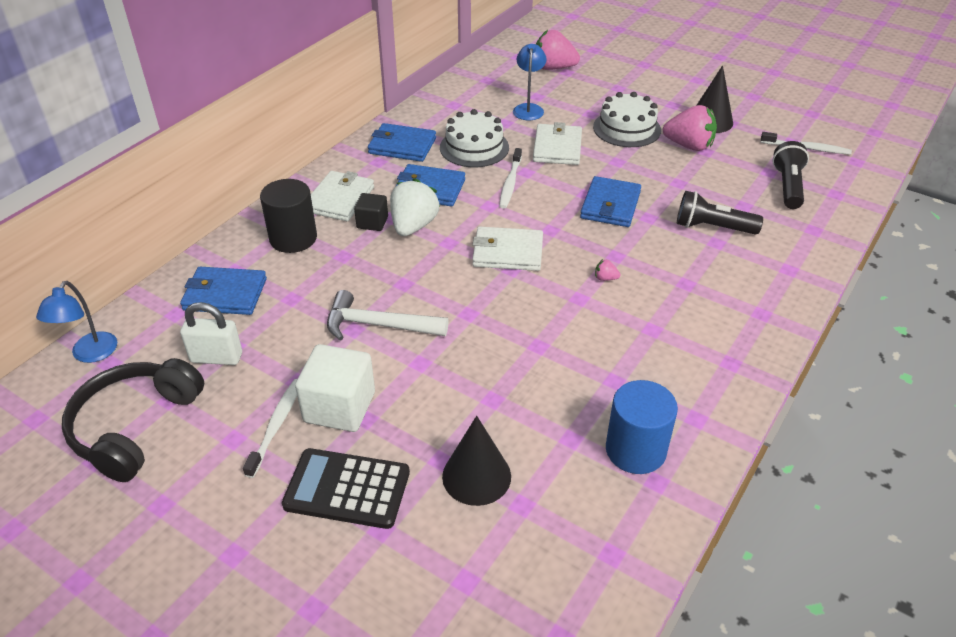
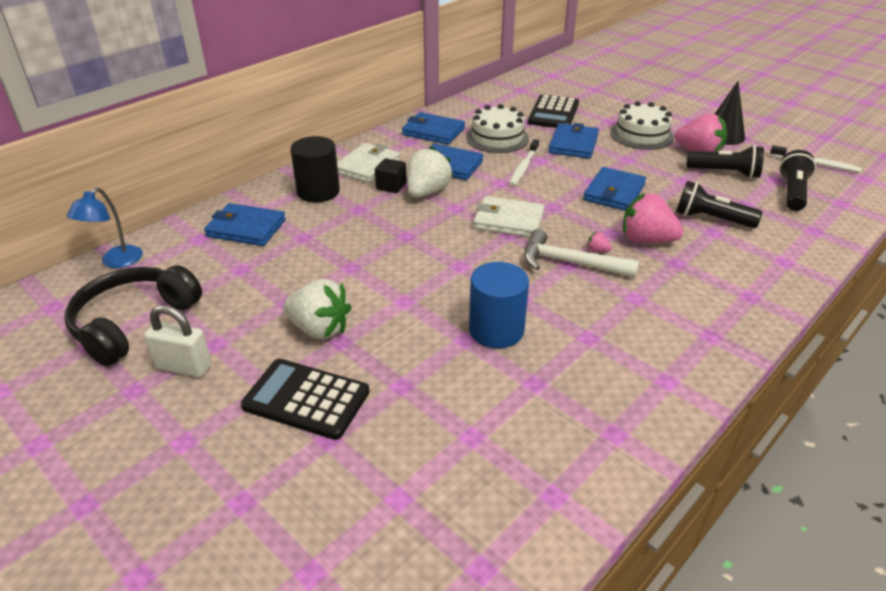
camera: 10 degrees right, 5 degrees down
white padlock [180,302,242,365] -> white padlock moved to [144,305,211,377]
white toothbrush [243,379,297,478] -> none
white cube [295,344,375,432] -> white strawberry [283,279,352,339]
white hammer [327,290,449,341] -> white hammer moved to [524,229,639,278]
black cone [442,416,511,506] -> none
blue lamp [513,44,546,120] -> black calculator [528,94,579,128]
white wallet [533,122,582,165] -> blue wallet [548,123,599,159]
pink strawberry [536,30,580,70] -> pink strawberry moved to [623,193,684,243]
blue cylinder [606,380,678,474] -> blue cylinder moved to [469,262,529,348]
none -> black flashlight [686,145,764,179]

